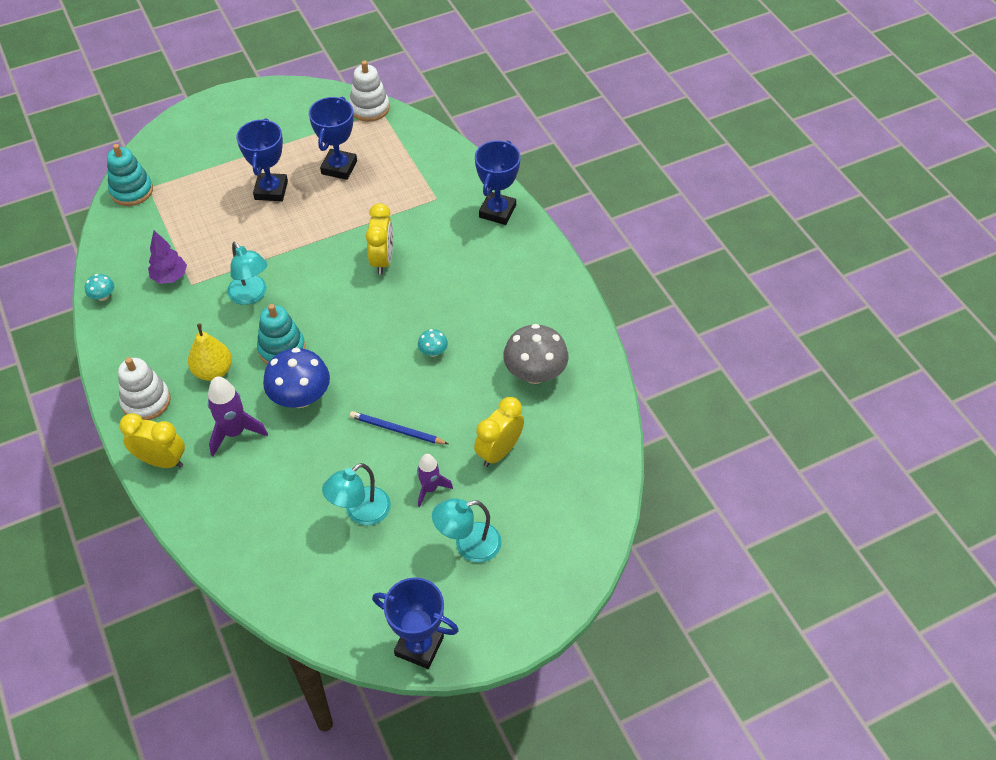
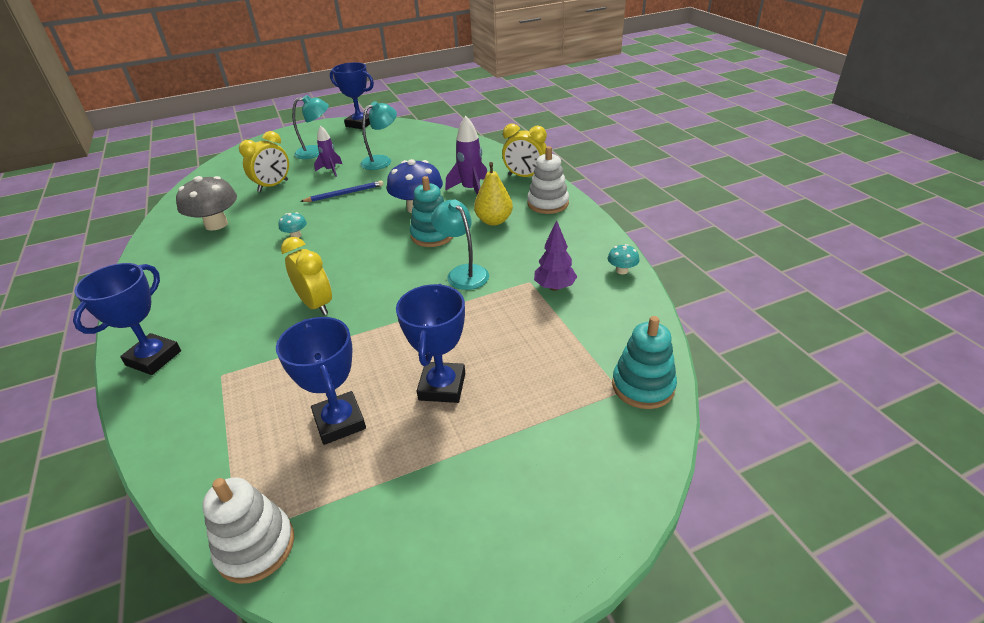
camera: 175 degrees left, 15 degrees down
blue trophy [309,96,357,180] -> blue trophy turned 45 degrees counterclockwise [276,317,366,445]
blue pencil [350,411,448,444] -> blue pencil turned 45 degrees counterclockwise [300,180,383,202]
yellow clock [366,203,393,275] -> yellow clock turned 135 degrees clockwise [281,237,332,315]

